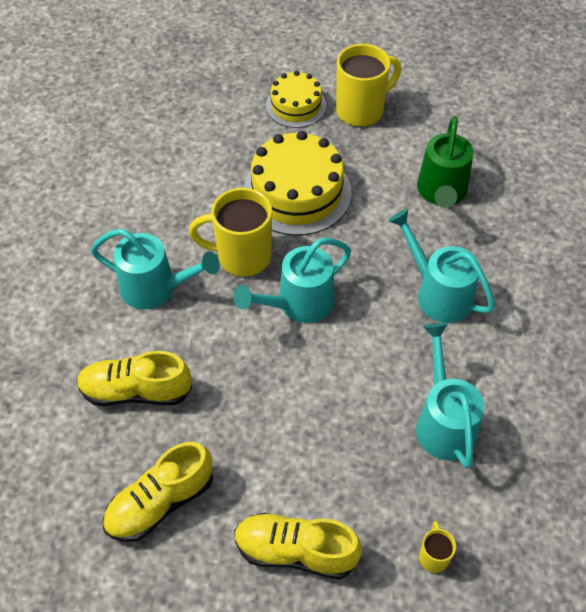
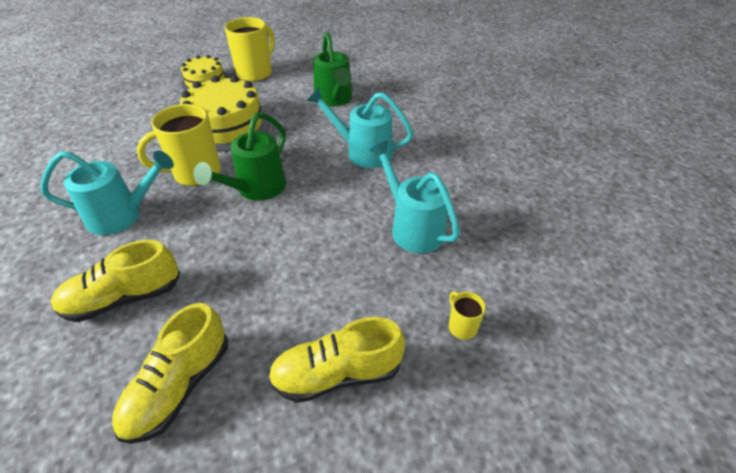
camera: 25 degrees left, 10 degrees down
turquoise watering can [233,238,351,323] -> green watering can [193,112,286,201]

